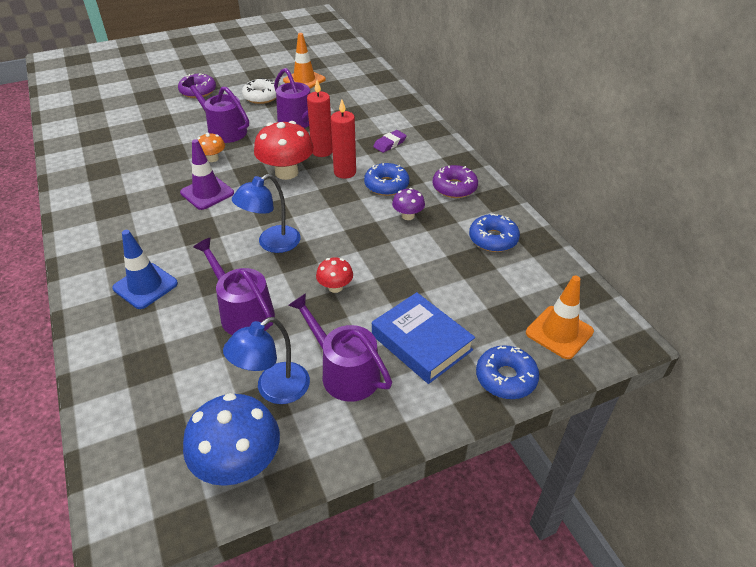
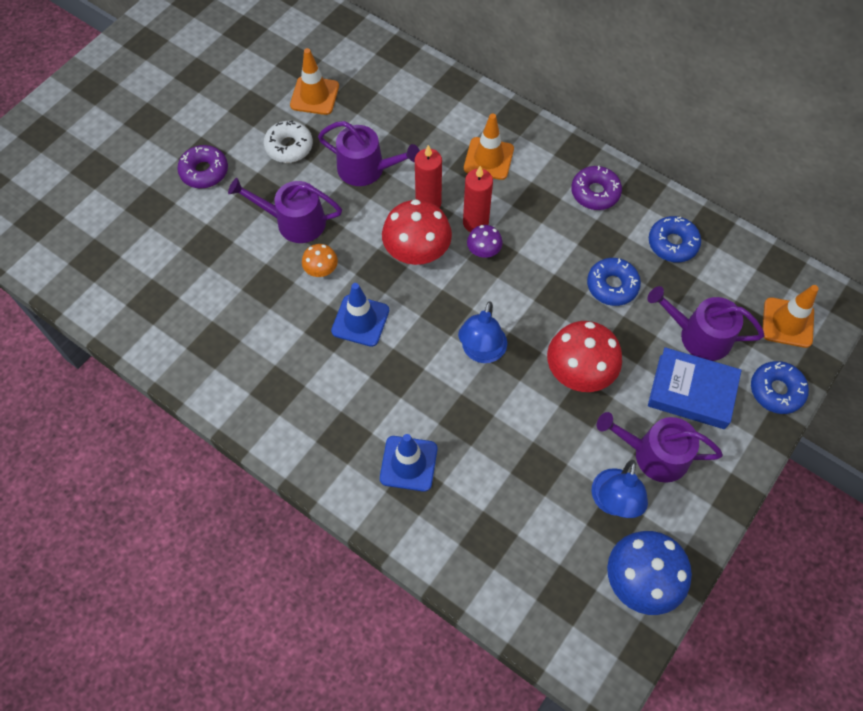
camera: 30 degrees left, 20 degrees up
purple traffic cone [180,139,234,210] -> blue traffic cone [331,283,389,347]
purple watering can [193,238,275,335] -> purple watering can moved to [647,286,764,361]
red mushroom [316,257,353,293] -> red mushroom [547,321,622,392], size x1.94
blue donut [364,163,409,196] -> blue donut moved to [587,258,641,306]
purple eraser [373,130,407,153] -> orange traffic cone [464,114,514,180]
purple mushroom [392,188,425,220] -> purple mushroom moved to [467,225,503,258]

